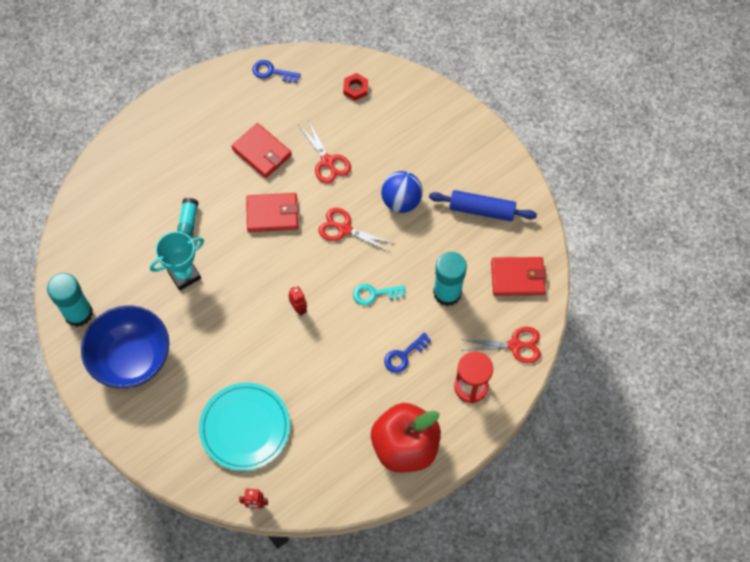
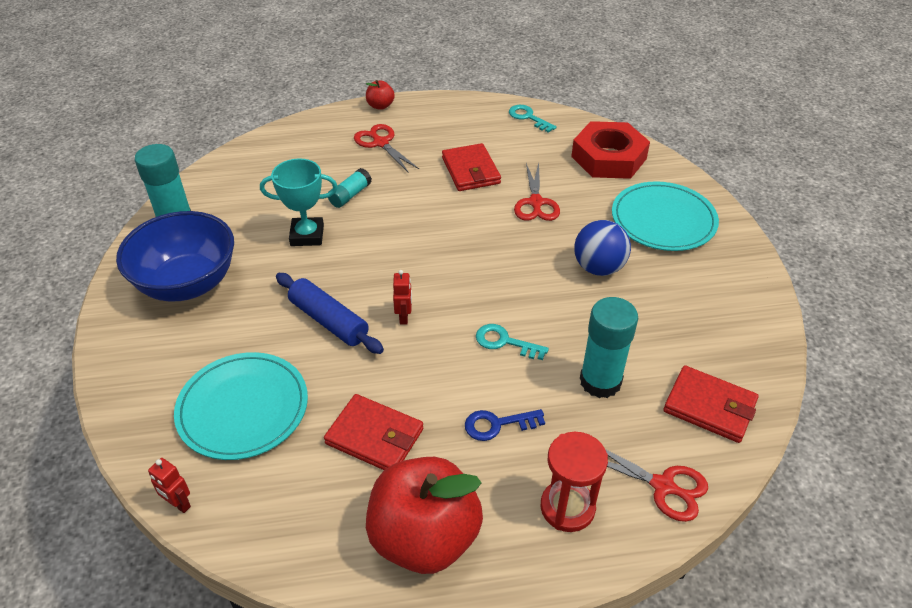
camera: 30 degrees right, 20 degrees down
red wallet [246,193,299,232] -> red wallet moved to [324,394,423,470]
blue key [252,60,300,83] -> turquoise key [509,105,557,133]
red scissors [318,208,396,252] -> red scissors moved to [354,124,419,173]
red nut [343,73,368,100] -> red nut [571,121,650,179], size x2.27
blue rolling pin [429,190,537,221] -> blue rolling pin moved to [276,273,384,354]
none -> red apple [366,80,395,110]
none -> turquoise plate [612,181,719,251]

